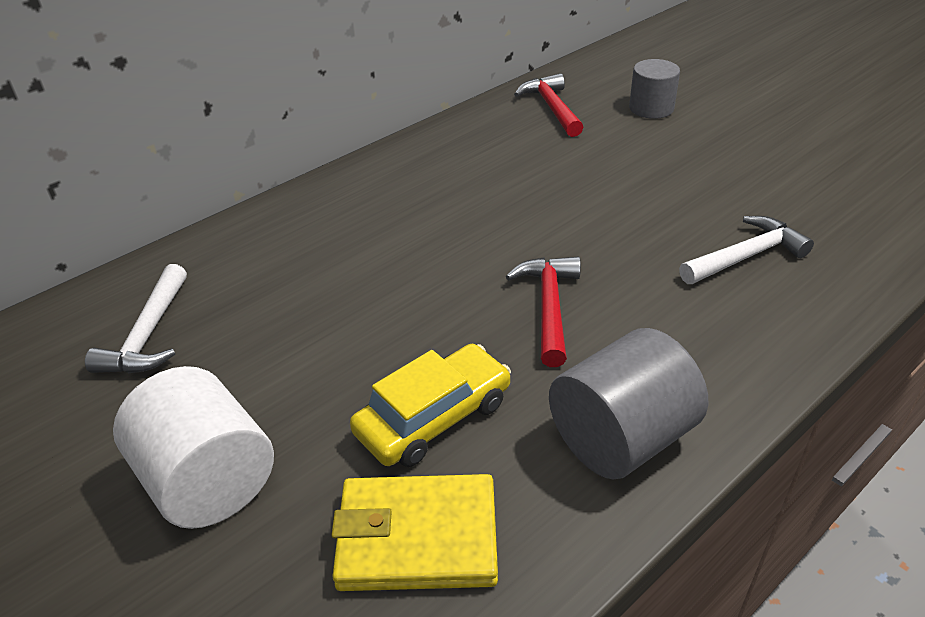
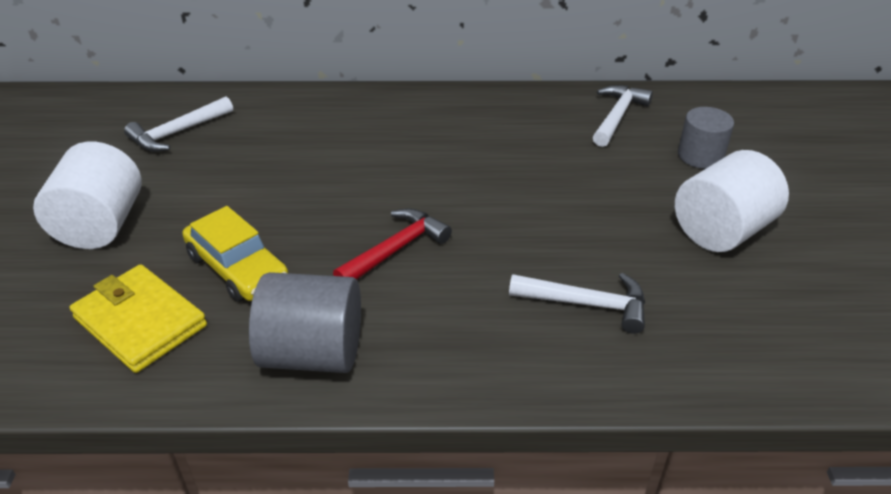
camera: 40 degrees right, 0 degrees up
yellow car [350,344,511,467] -> yellow car turned 45 degrees clockwise [182,206,288,302]
red hammer [514,73,583,137] -> white hammer [593,85,653,147]
none -> white cylinder [675,150,789,252]

